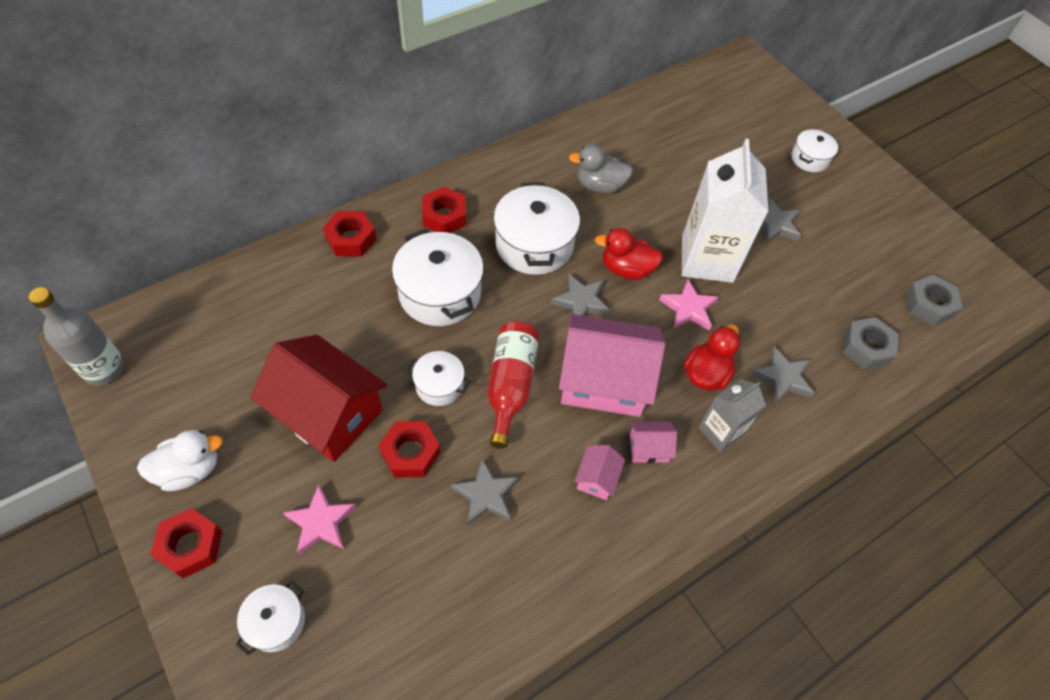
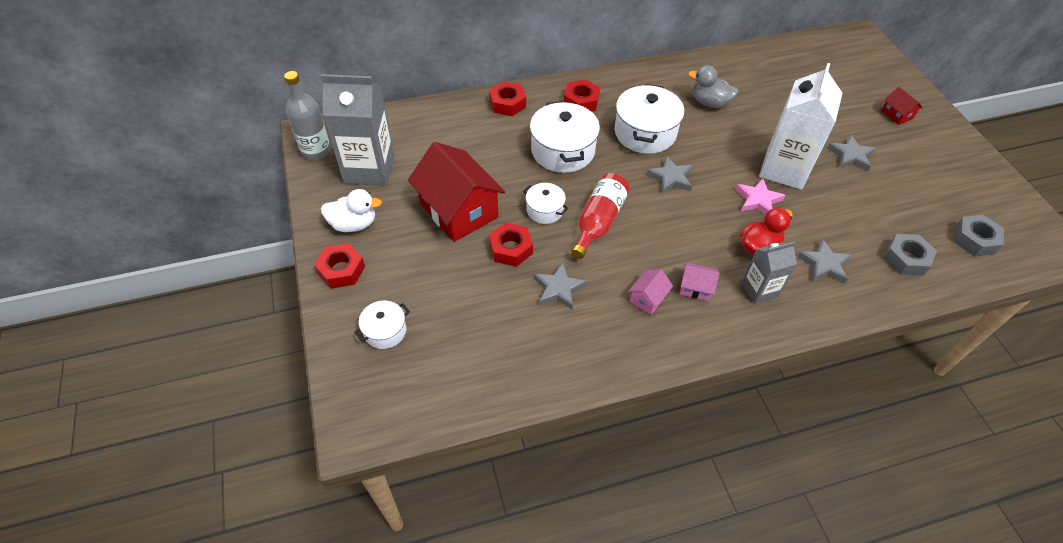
camera: 20 degrees right, 5 degrees down
pink star [283,485,356,555] -> none
pink house [559,314,665,417] -> none
red duck [595,228,663,280] -> none
white pot [791,129,838,172] -> red house [881,87,923,125]
none -> grey carton [321,74,394,186]

